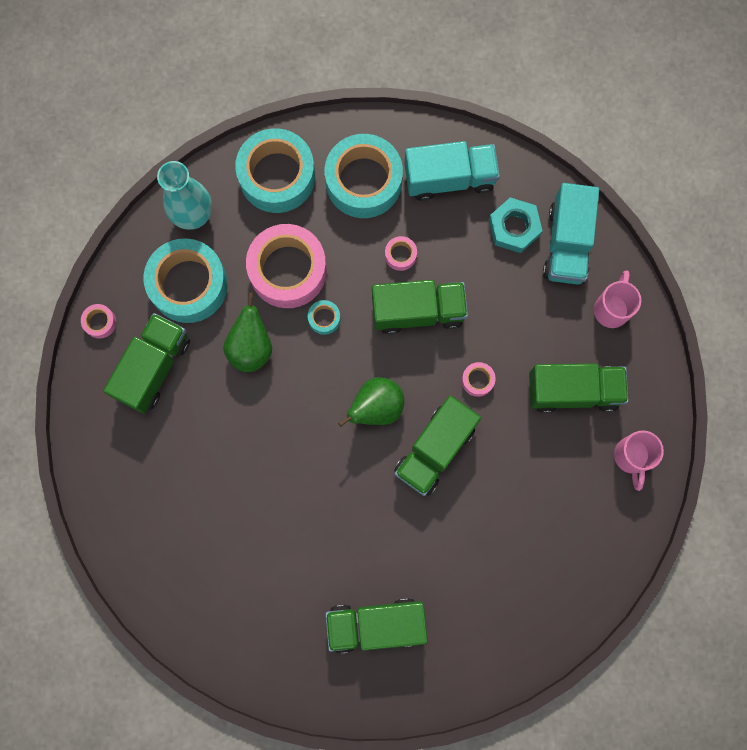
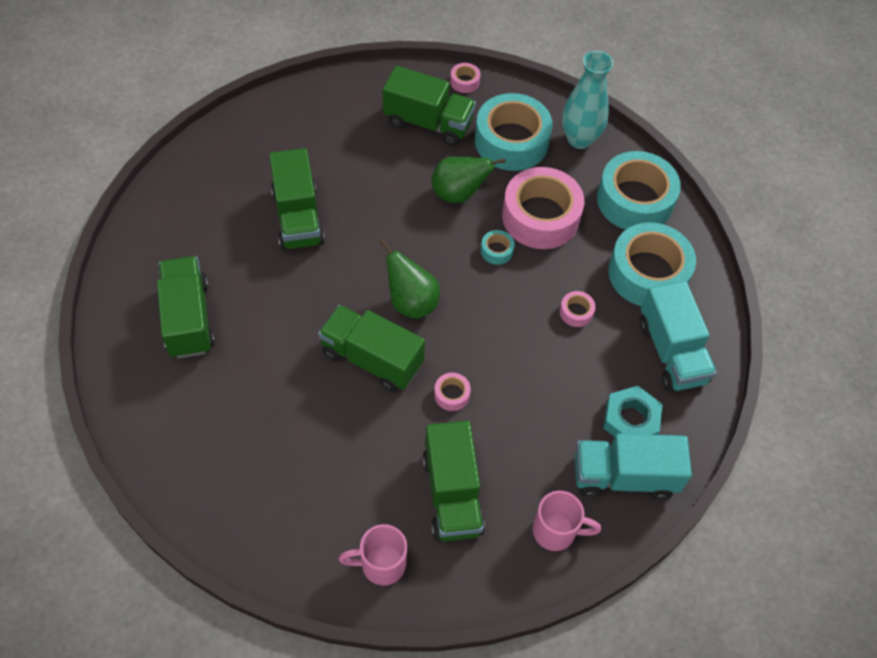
camera: 80 degrees right, 20 degrees down
green truck [372,280,468,334] -> green truck moved to [269,148,325,250]

